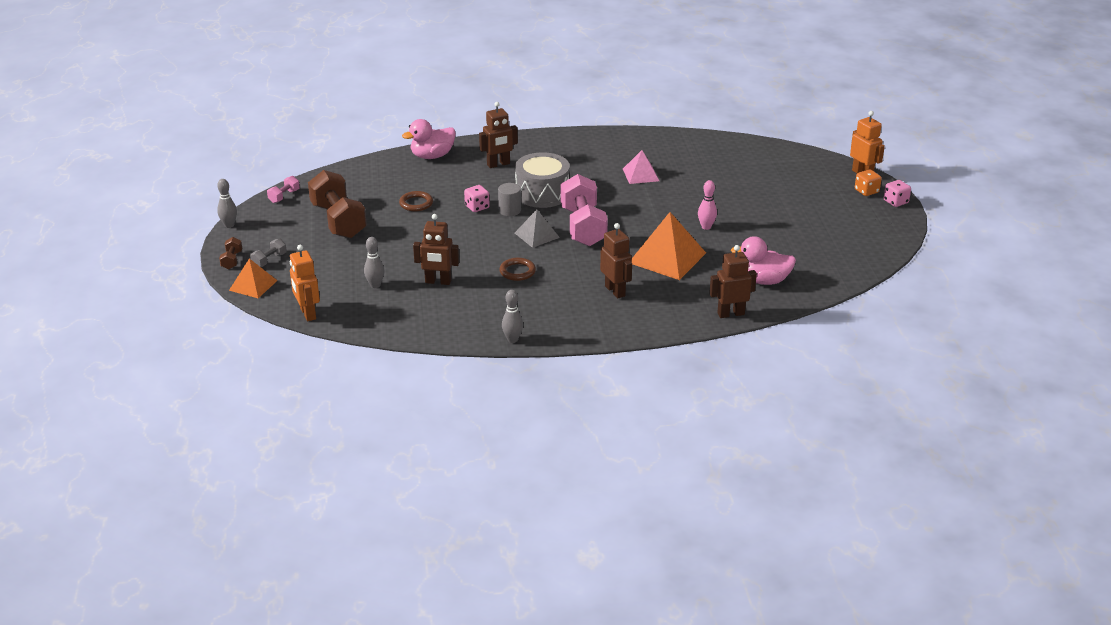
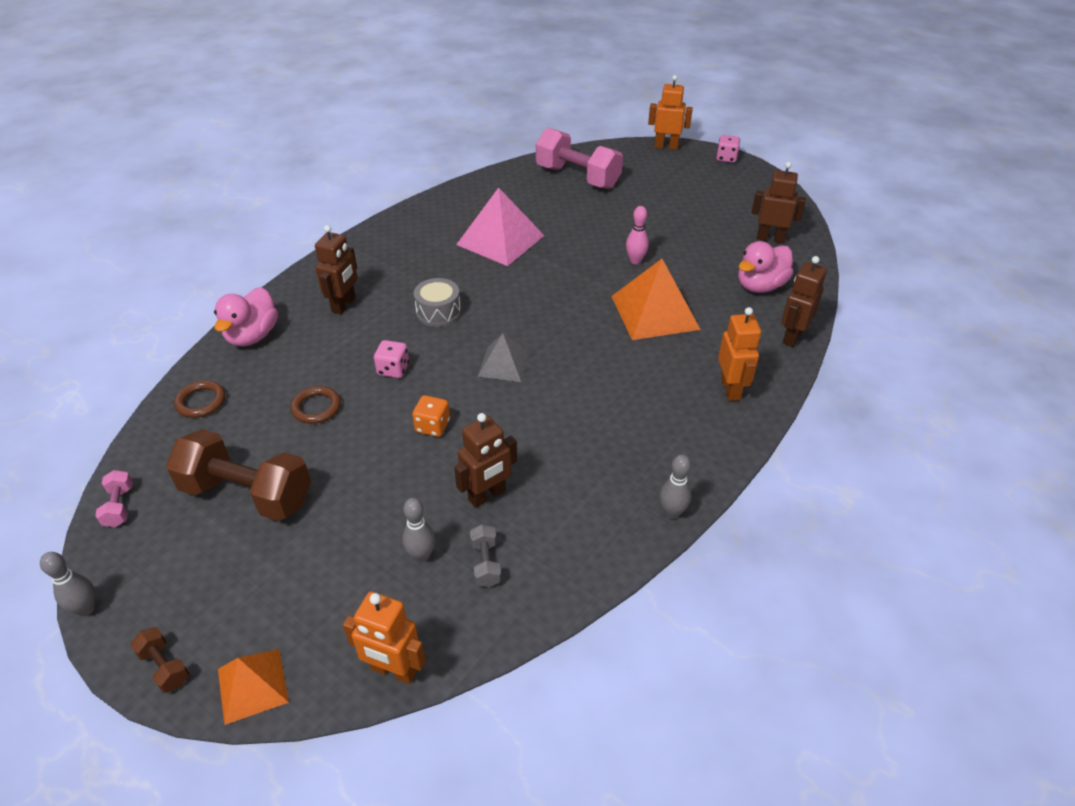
camera: 45 degrees left, 10 degrees up
grey dumbbell [250,239,287,267] -> grey dumbbell moved to [470,524,502,587]
grey cylinder [498,183,521,216] -> none
brown ring [499,258,536,281] -> brown ring moved to [174,381,225,418]
grey drum [515,152,570,208] -> grey drum [414,278,461,327], size x0.63
pink dumbbell [560,174,608,247] -> pink dumbbell moved to [536,128,623,189]
brown robot [600,223,632,298] -> brown robot moved to [751,162,806,243]
pink pyramid [623,150,659,184] -> pink pyramid [456,188,544,266], size x1.71
orange dice [855,169,882,196] -> orange dice moved to [412,395,450,437]
none -> orange robot [718,307,761,401]

